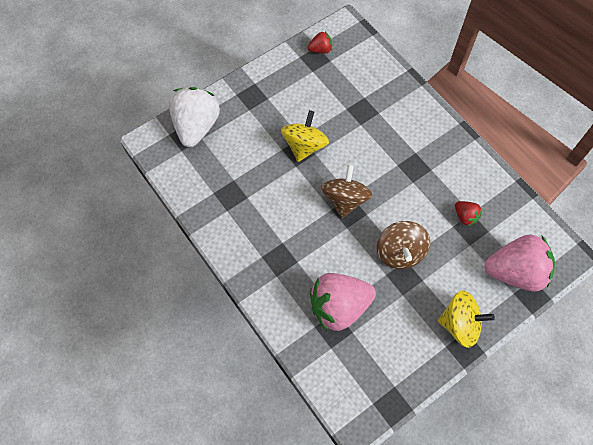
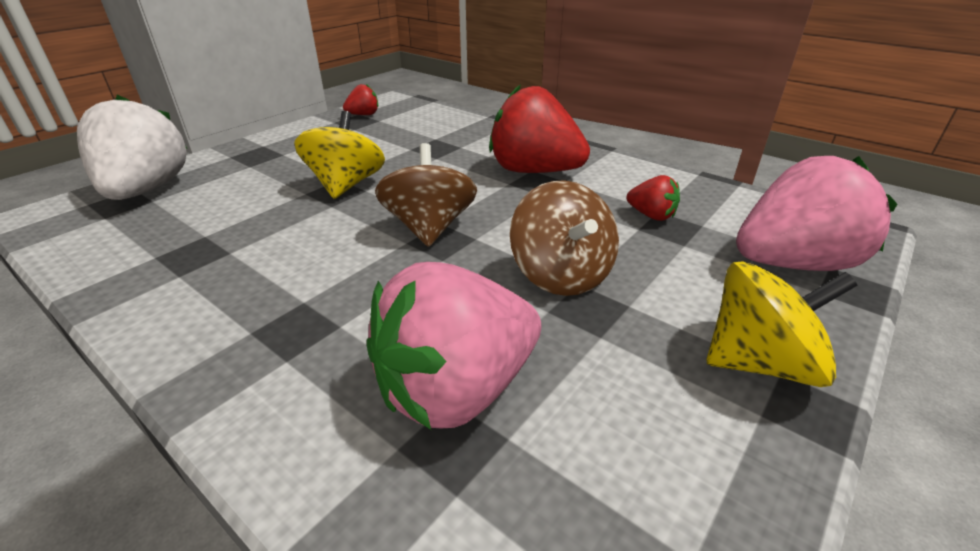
camera: 15 degrees left, 30 degrees down
none -> red strawberry [489,84,590,173]

